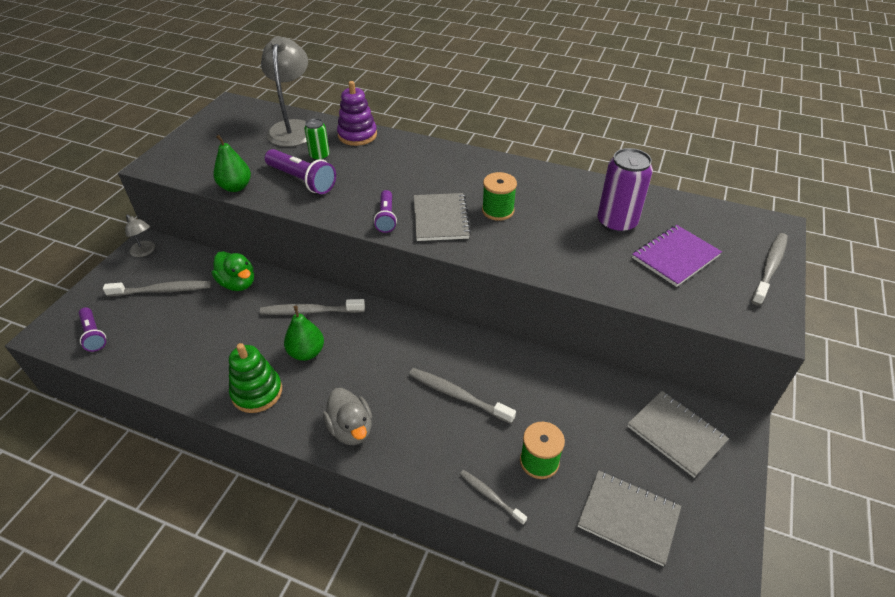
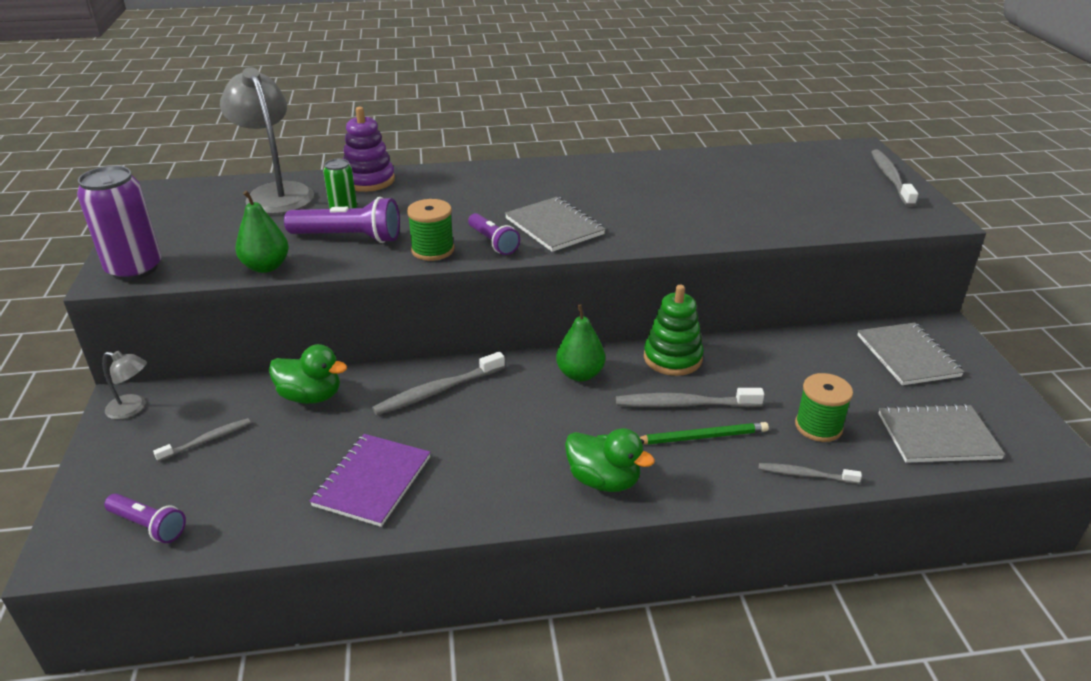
camera: 30 degrees left, 10 degrees down
grey toothbrush [103,281,211,297] -> grey toothbrush [153,418,251,462], size x0.61
green stacking toy [229,343,282,413] -> green stacking toy moved to [644,285,704,376]
green pear [284,306,324,361] -> green pear moved to [556,304,605,382]
grey duck [323,388,372,445] -> green duck [565,428,655,492]
green spool [482,172,517,221] -> green spool moved to [407,199,454,261]
purple can [597,148,653,233] -> purple can moved to [77,166,162,280]
grey notebook [628,391,729,477] -> grey notebook turned 60 degrees clockwise [858,322,964,385]
purple notebook [632,225,722,287] -> purple notebook moved to [310,434,430,527]
none -> green pencil [640,422,769,444]

